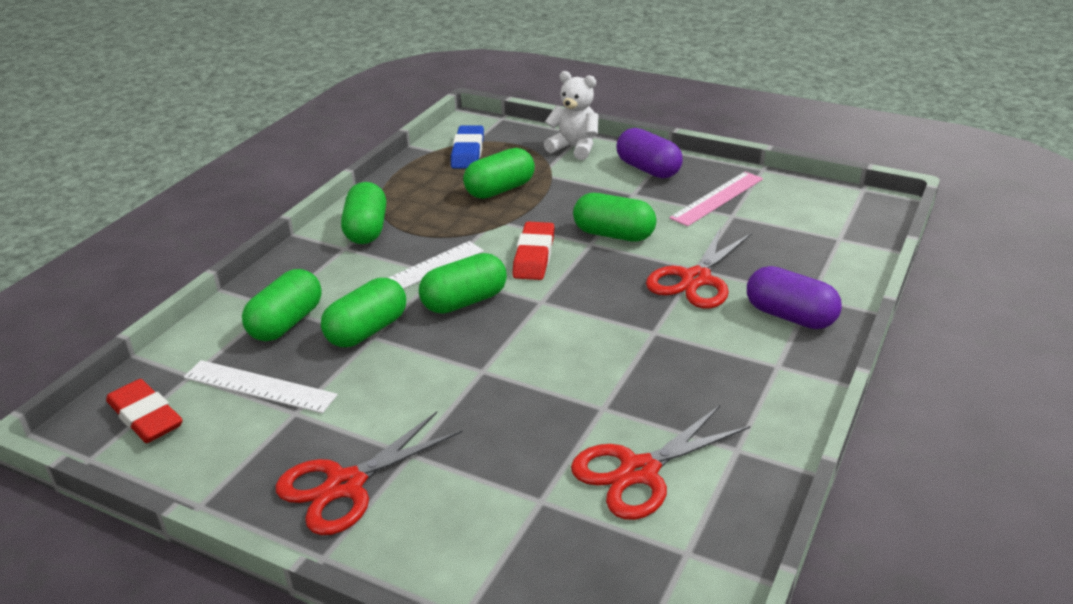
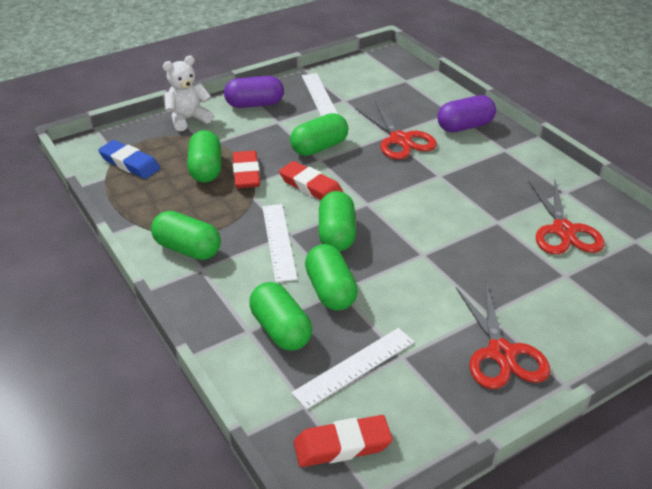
camera: 60 degrees left, 5 degrees up
pink ruler [669,171,763,226] -> white ruler [302,73,338,116]
none -> red eraser [233,151,260,188]

